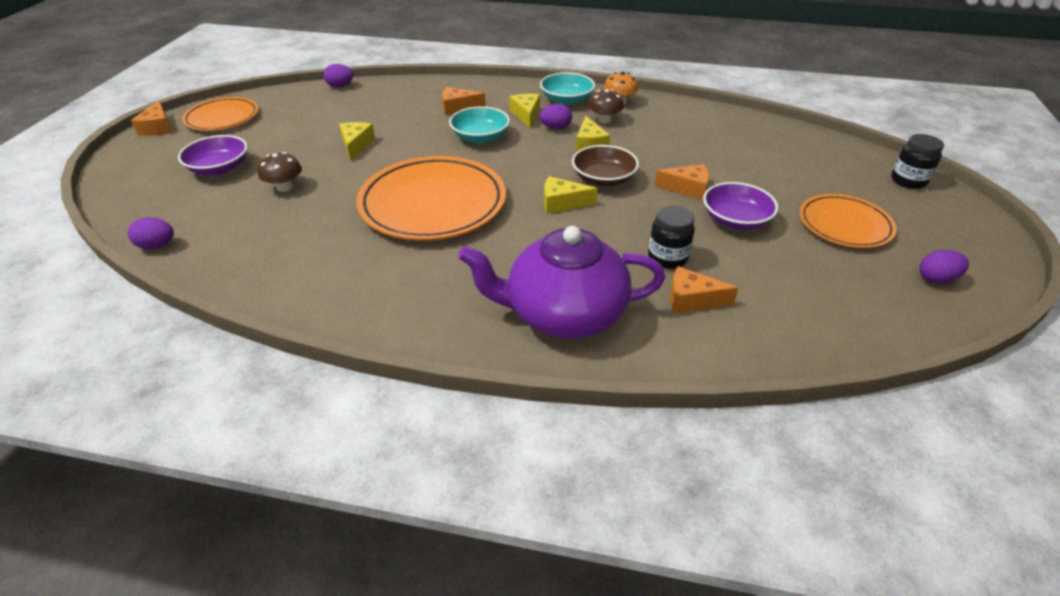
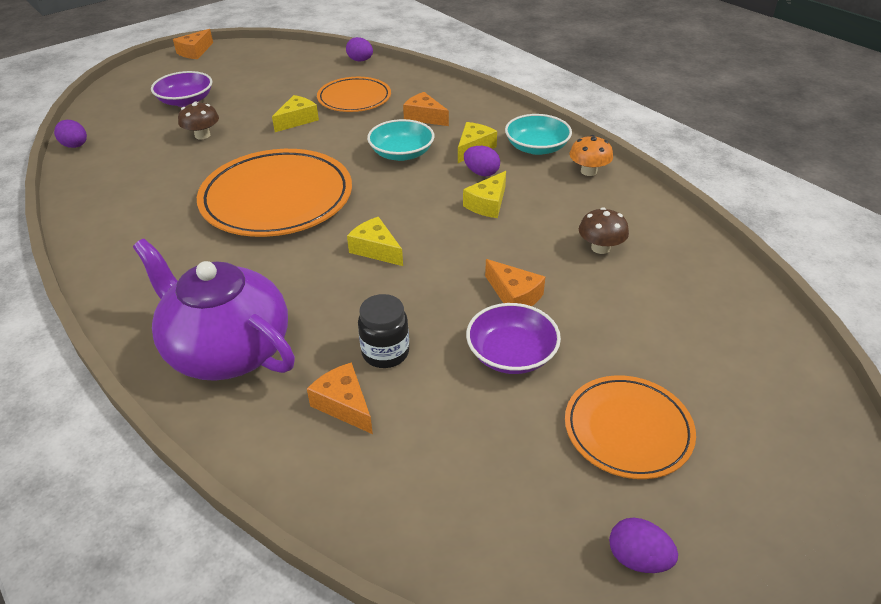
camera: 40 degrees right, 0 degrees up
orange plate [182,97,258,131] -> orange plate moved to [317,77,391,112]
brown bowl [572,145,639,186] -> none
brown mushroom [588,89,624,124] -> brown mushroom moved to [579,207,629,254]
black jar [891,134,944,189] -> none

